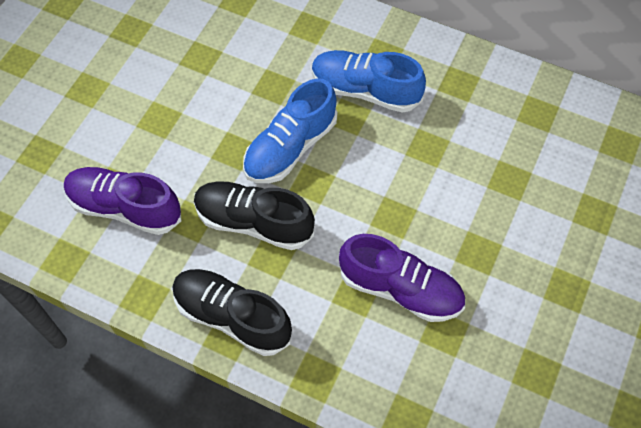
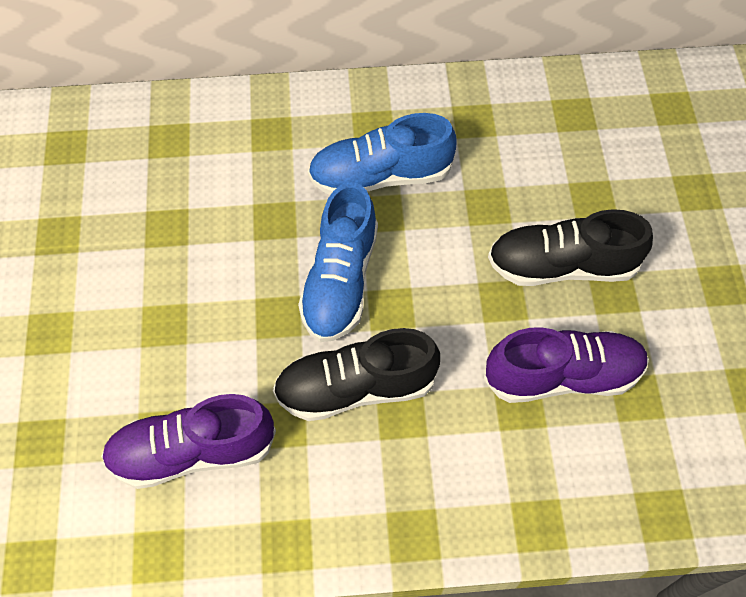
camera: 30 degrees left, 0 degrees up
black shoe [172,269,292,356] -> black shoe moved to [488,209,653,286]

